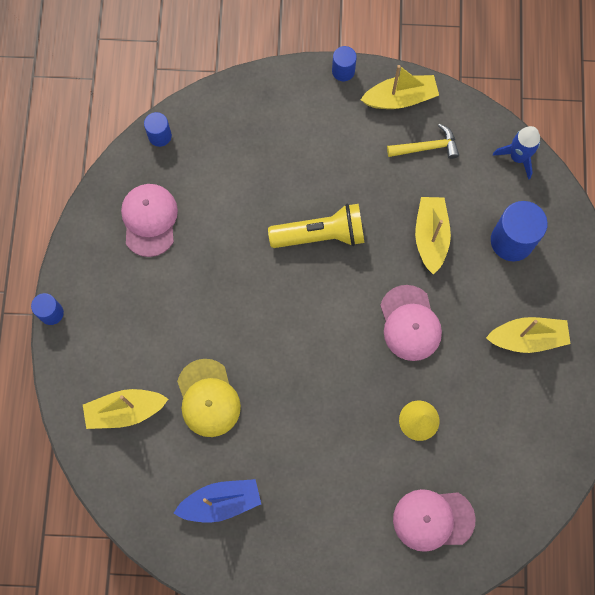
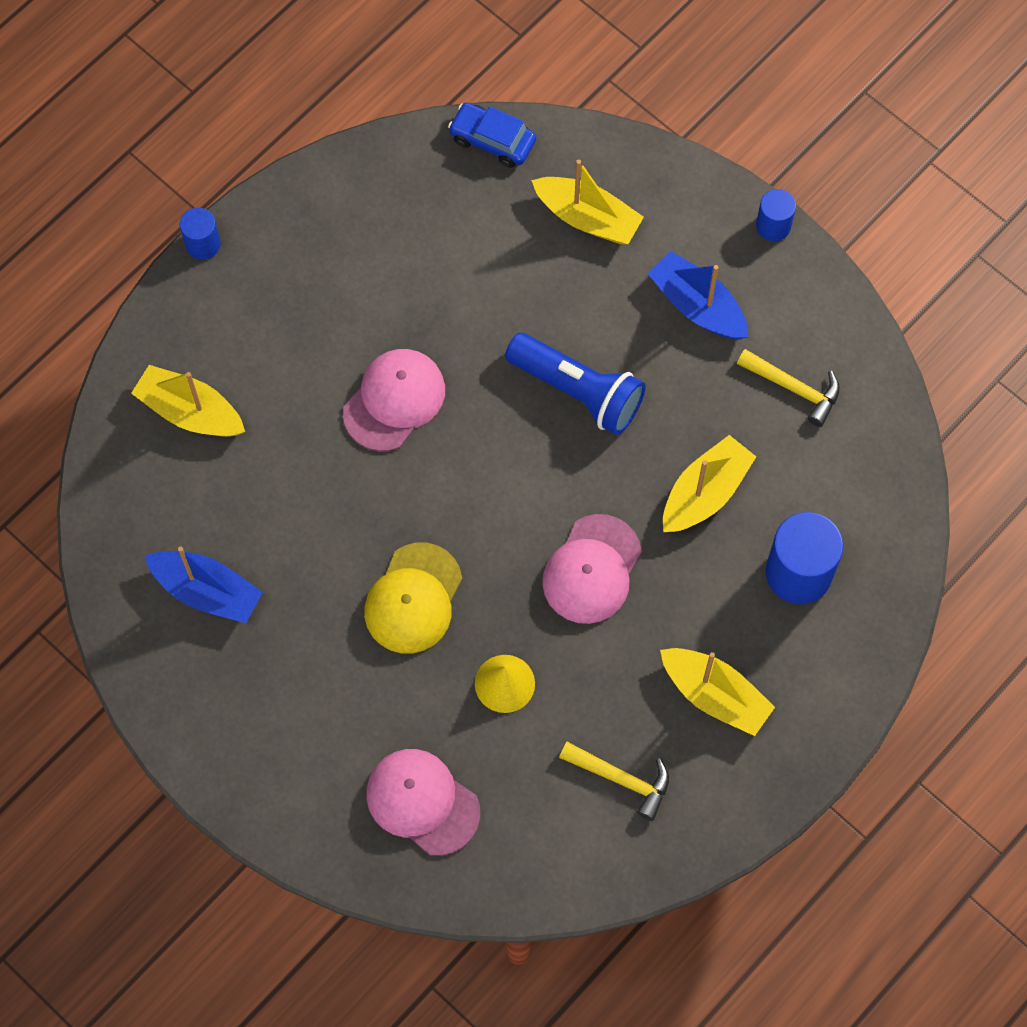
camera: 40 degrees right, 5 degrees down
pink cap [121,184,178,257] -> pink cap moved to [343,349,445,451]
blue cylinder [144,112,172,147] -> blue car [448,102,536,168]
yellow cap [177,359,241,437] -> yellow cap moved to [364,542,462,653]
yellow flashlight [268,204,364,248] -> blue flashlight [505,333,646,435]
yellow boat [360,65,439,109] -> yellow boat moved to [531,160,644,244]
blue rocket [493,126,540,180] -> none
none -> yellow hammer [559,742,669,821]
none -> blue boat [648,251,748,339]

